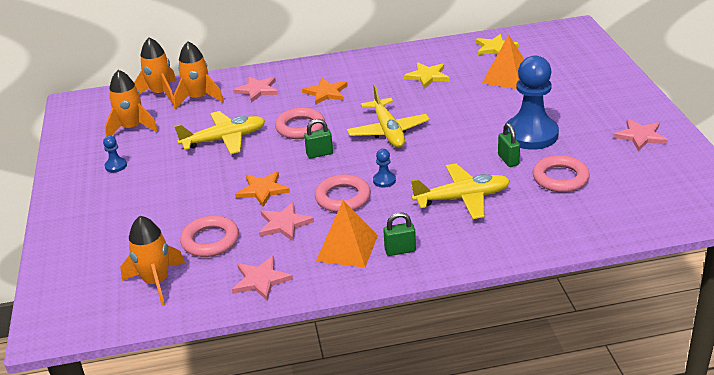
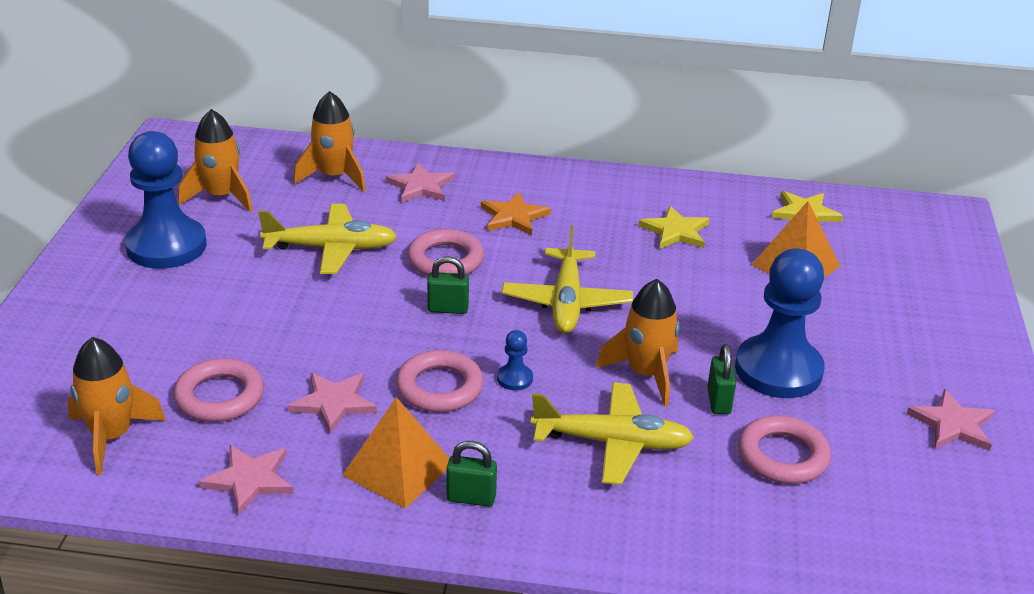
camera: 15 degrees right, 0 degrees up
blue pawn [103,136,127,172] -> blue pawn [125,131,207,269], size x2.46
orange rocket [134,37,176,105] -> orange rocket moved to [596,279,680,406]
orange star [235,171,290,207] -> none

